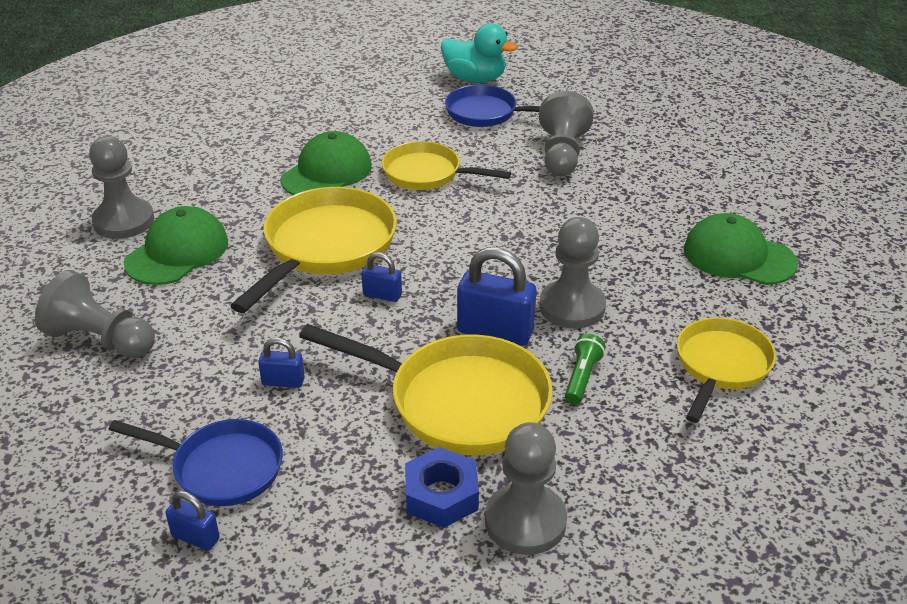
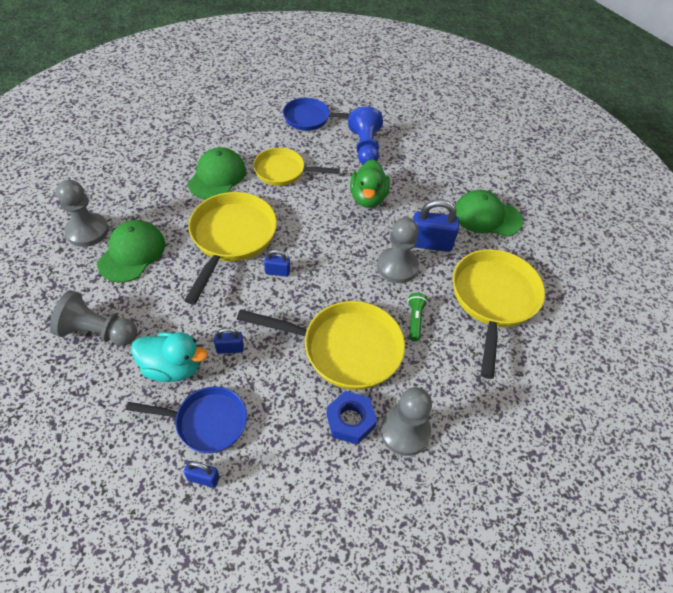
camera: 15 degrees left, 15 degrees up
turquoise duck [441,23,518,83] -> turquoise duck moved to [131,332,208,382]
blue padlock [457,247,536,346] -> blue padlock moved to [413,199,459,252]
grey pawn [539,91,594,176] -> blue pawn [348,106,383,164]
yellow pan [677,318,776,423] -> yellow pan [453,249,545,379], size x1.55
none -> green duck [350,159,390,208]

